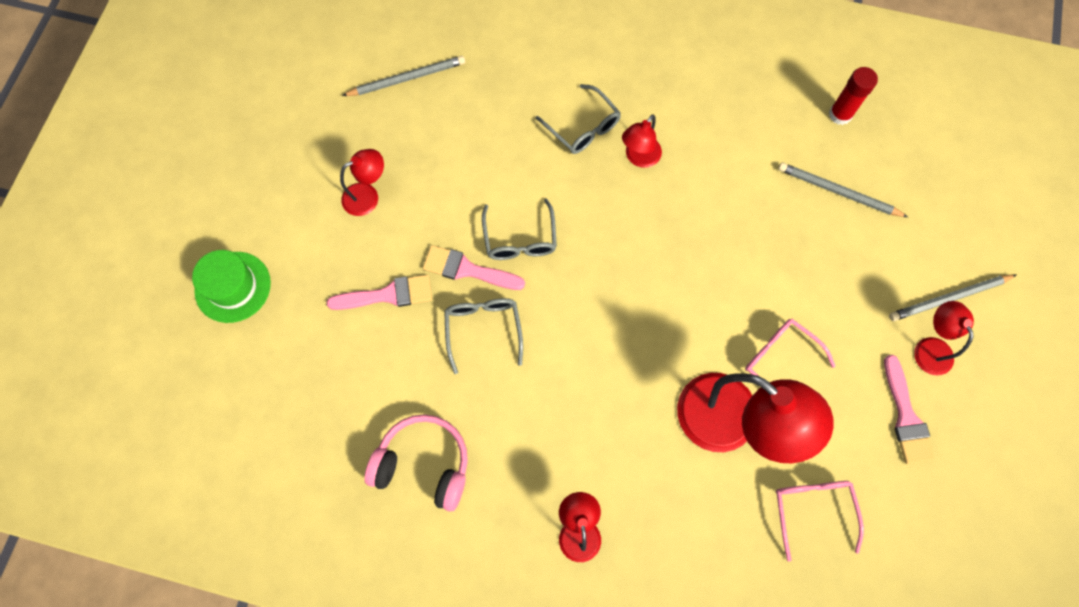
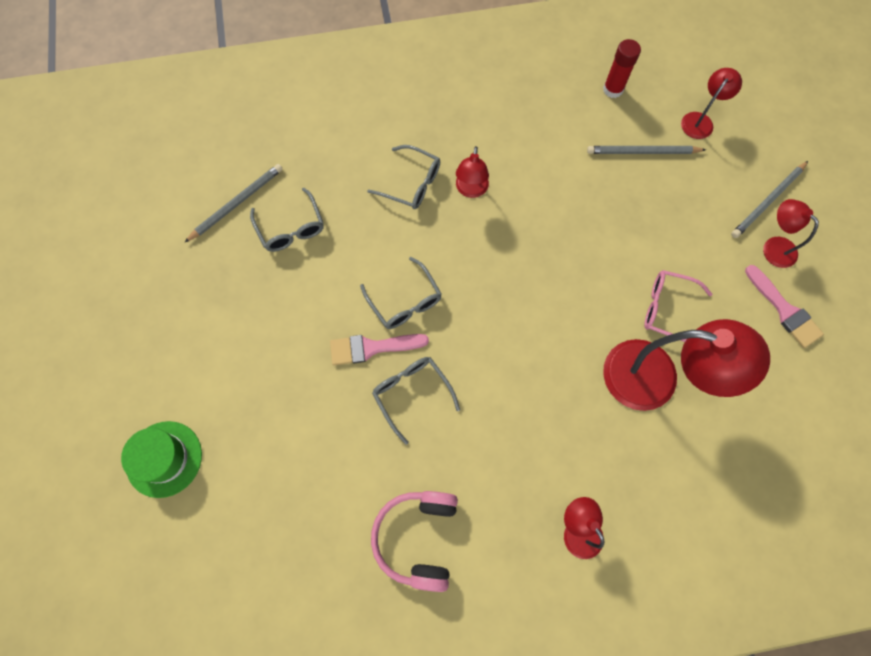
camera: 25 degrees left, 0 degrees up
pink brush [326,274,432,310] -> none
red lamp [340,149,384,216] -> red lamp moved to [681,68,742,139]
pink headphones [364,414,468,512] -> pink headphones turned 75 degrees counterclockwise [371,491,458,592]
pink glasses [776,481,864,562] -> none
none -> grey glasses [250,187,324,252]

